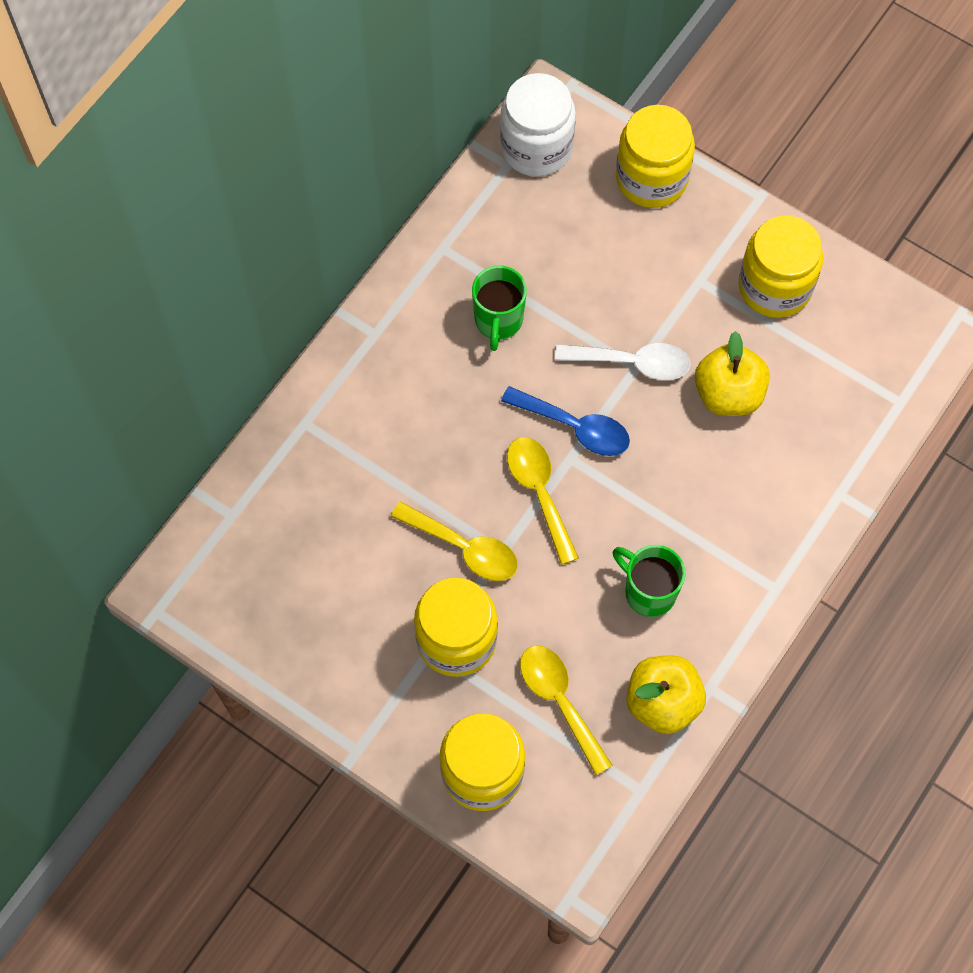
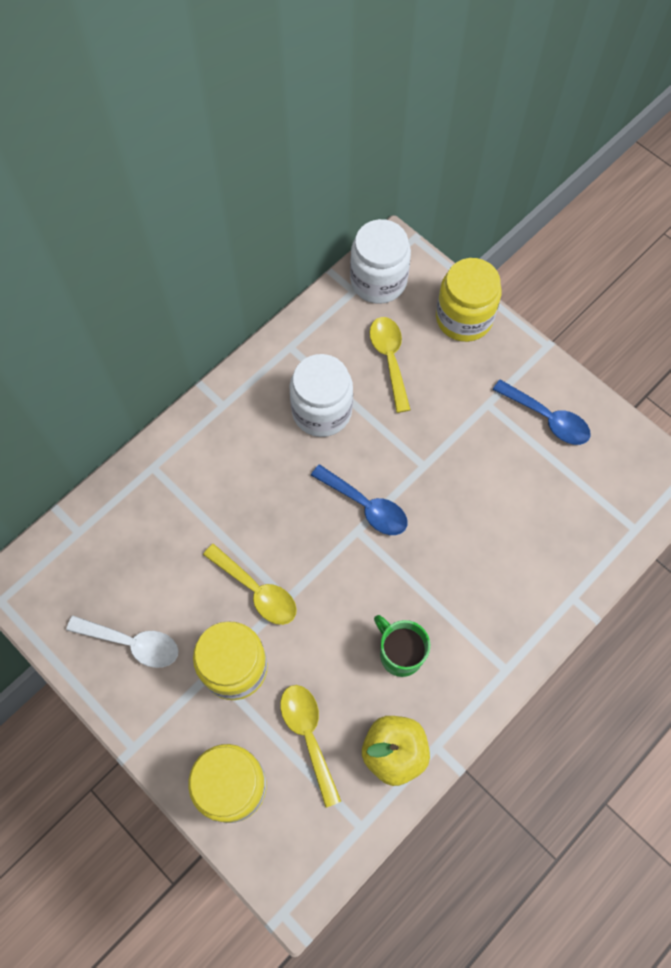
camera: 10 degrees right, 0 degrees up
green mug [472,266,527,351] -> white jar [289,354,353,437]
yellow spoon [507,437,579,565] -> yellow spoon moved to [369,317,411,413]
white spoon [555,343,691,380] -> white spoon moved to [66,616,178,668]
yellow apple [695,331,770,416] -> none
yellow jar [739,215,823,318] -> blue spoon [493,379,591,445]

